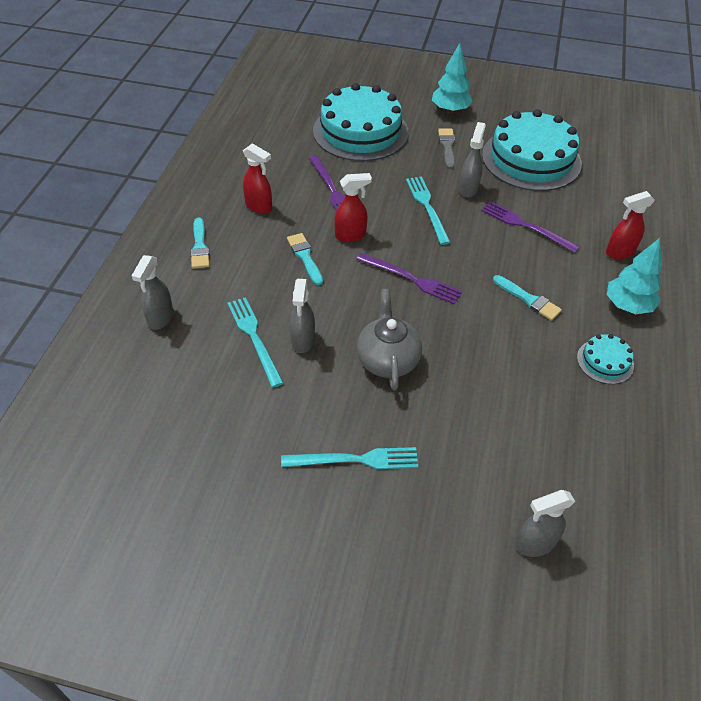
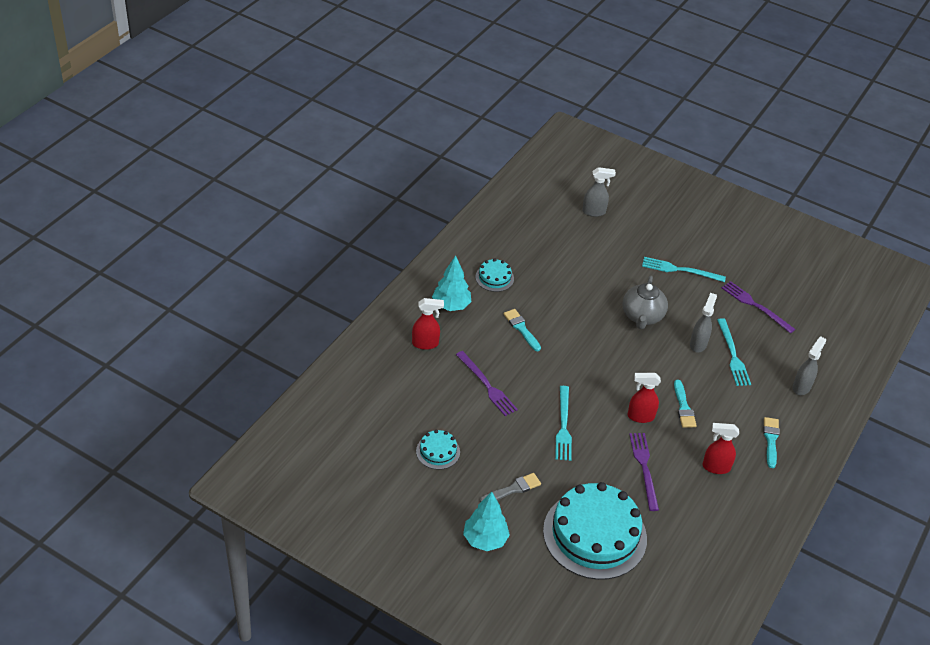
camera: 165 degrees left, 5 degrees down
red spray bottle [243,143,272,214] -> red spray bottle turned 45 degrees counterclockwise [702,423,739,474]
purple fork [356,253,462,304] -> purple fork moved to [722,281,795,334]
grey brush [438,128,455,169] -> grey brush turned 135 degrees counterclockwise [480,473,541,503]
grey spray bottle [459,122,486,198] -> none
turquoise cake [482,109,582,191] -> turquoise cake [416,430,460,470], size x0.44

